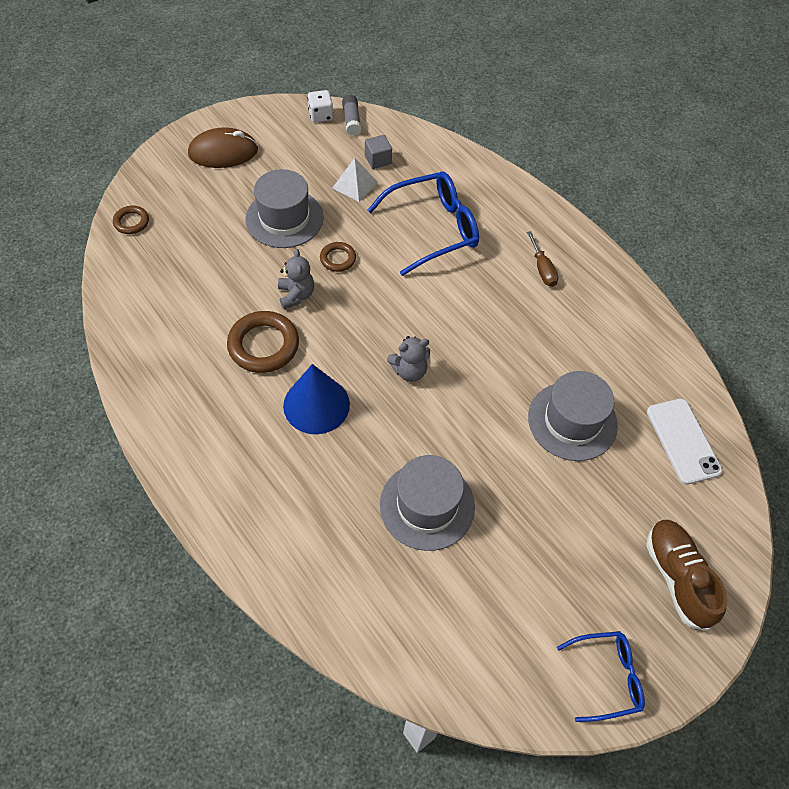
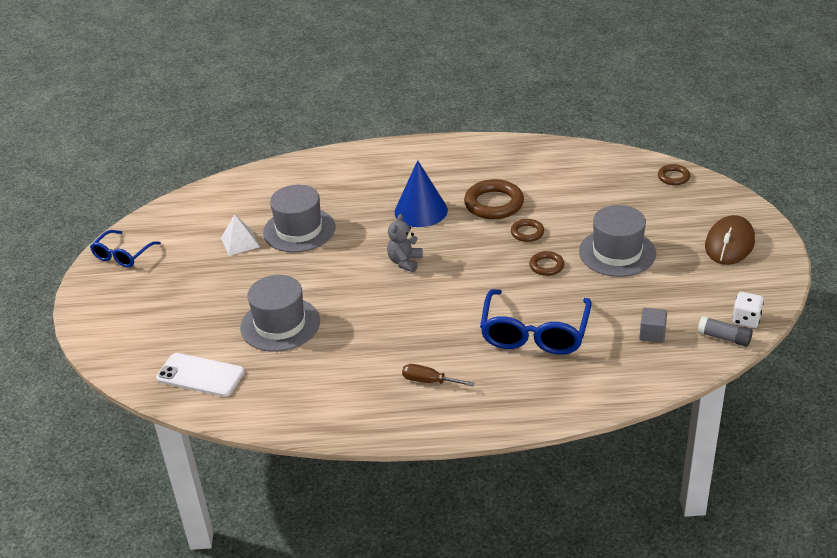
camera: 130 degrees right, 20 degrees down
grey teddy bear [278,249,314,309] -> brown ring [511,219,544,242]
white pyramid [332,158,378,202] -> white pyramid moved to [221,214,260,256]
brown shoe [646,520,728,631] -> none

